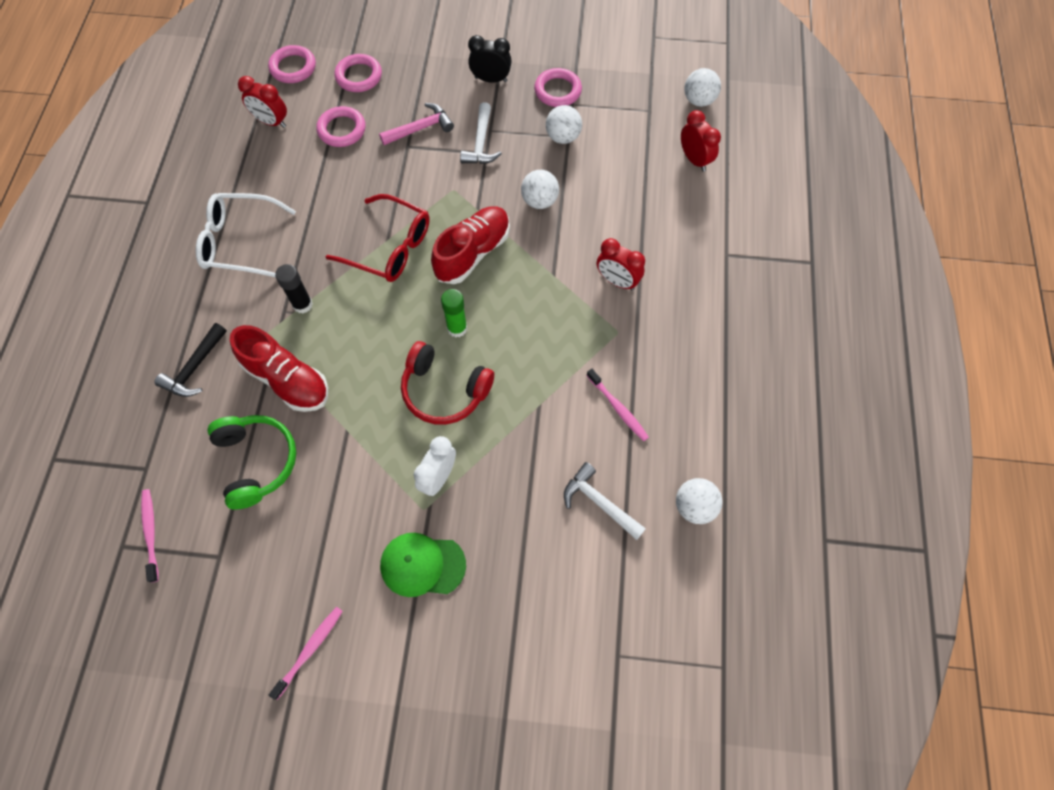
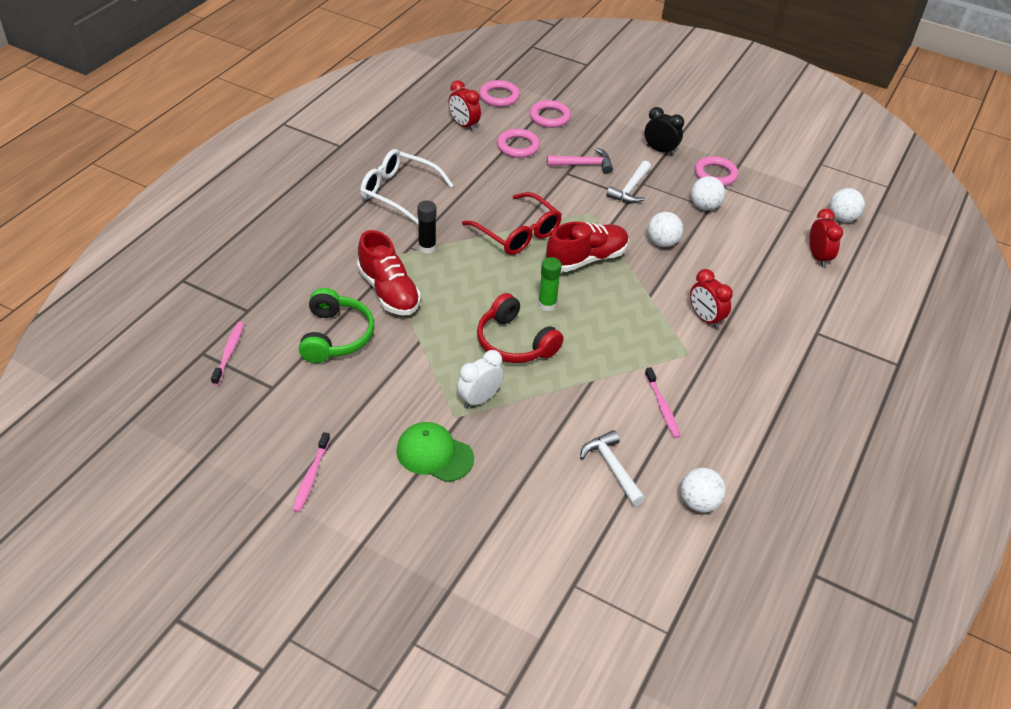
camera: 20 degrees right, 20 degrees down
black hammer [154,323,227,397] -> none
pink toothbrush [269,607,343,700] -> pink toothbrush turned 135 degrees clockwise [293,432,330,512]

